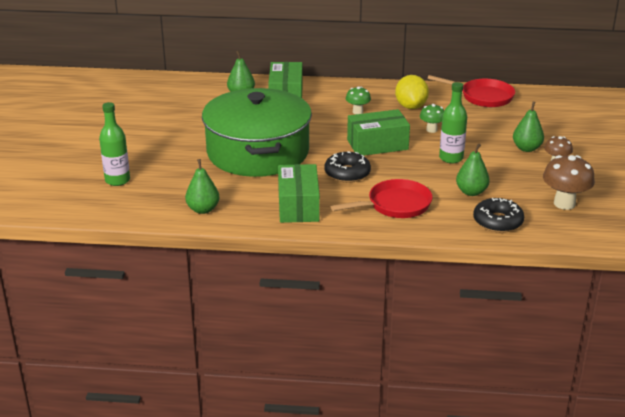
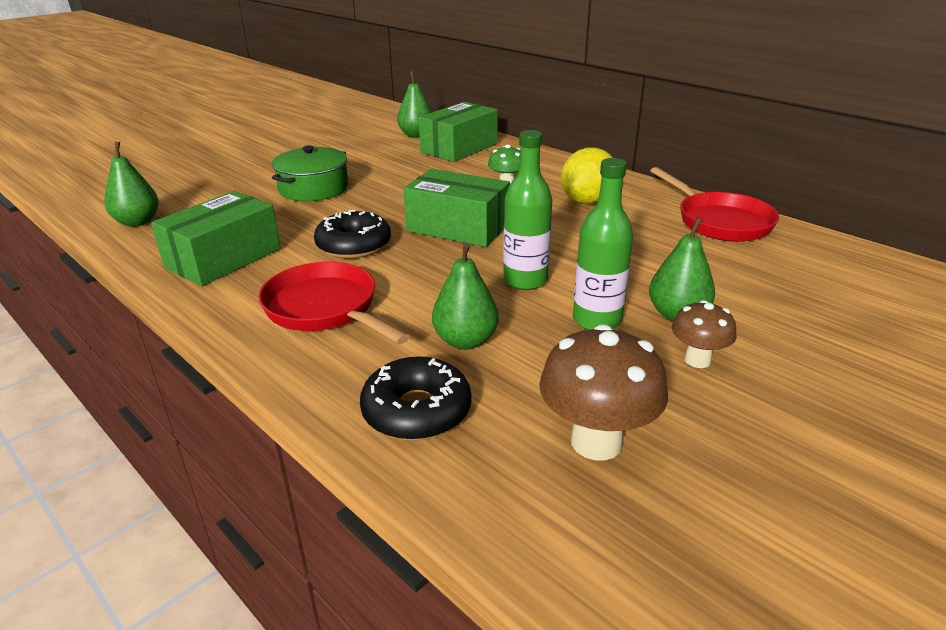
camera: 40 degrees right, 0 degrees up
green bottle [99,102,130,186] -> green bottle moved to [573,158,633,330]
green pot [202,88,312,177] -> green pot [272,145,348,201], size x0.47
red pan [331,179,433,218] -> red pan turned 150 degrees counterclockwise [258,262,410,344]
green mushroom [420,104,444,133] -> none

